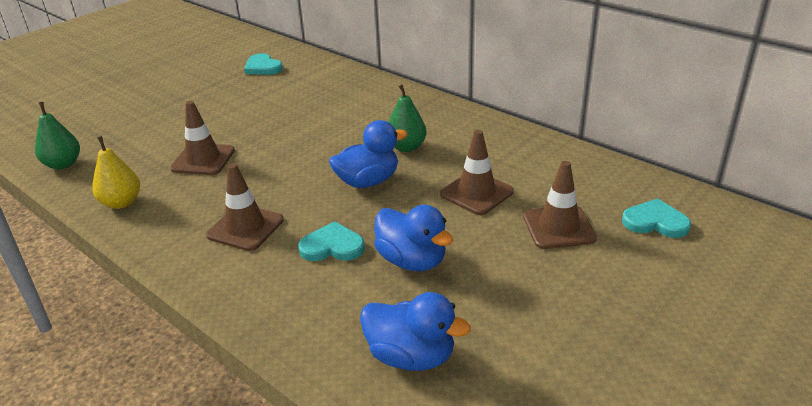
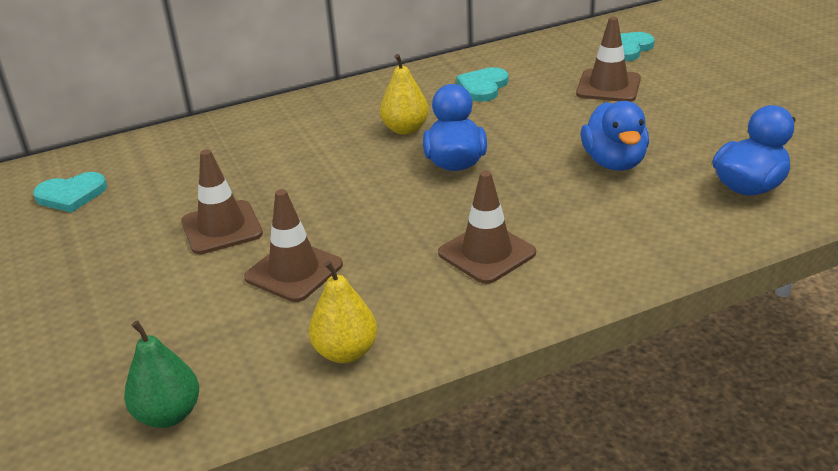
camera: 65 degrees left, 0 degrees up
turquoise heart [298,221,365,261] -> turquoise heart moved to [456,67,508,102]
blue duck [374,205,453,271] -> blue duck turned 105 degrees clockwise [581,101,649,171]
green pear [389,84,427,152] -> yellow pear [380,54,429,135]
brown traffic cone [440,130,514,215] -> brown traffic cone moved to [181,149,263,254]

